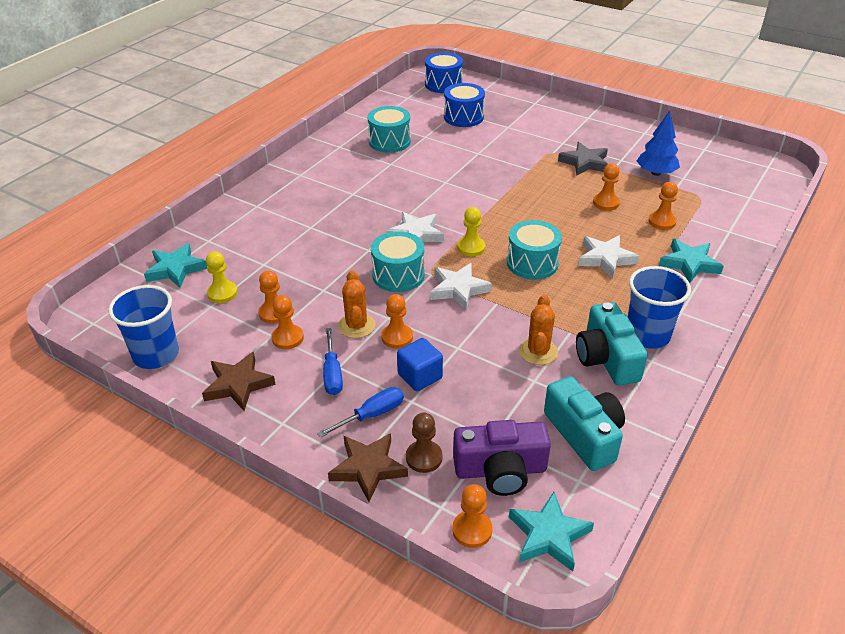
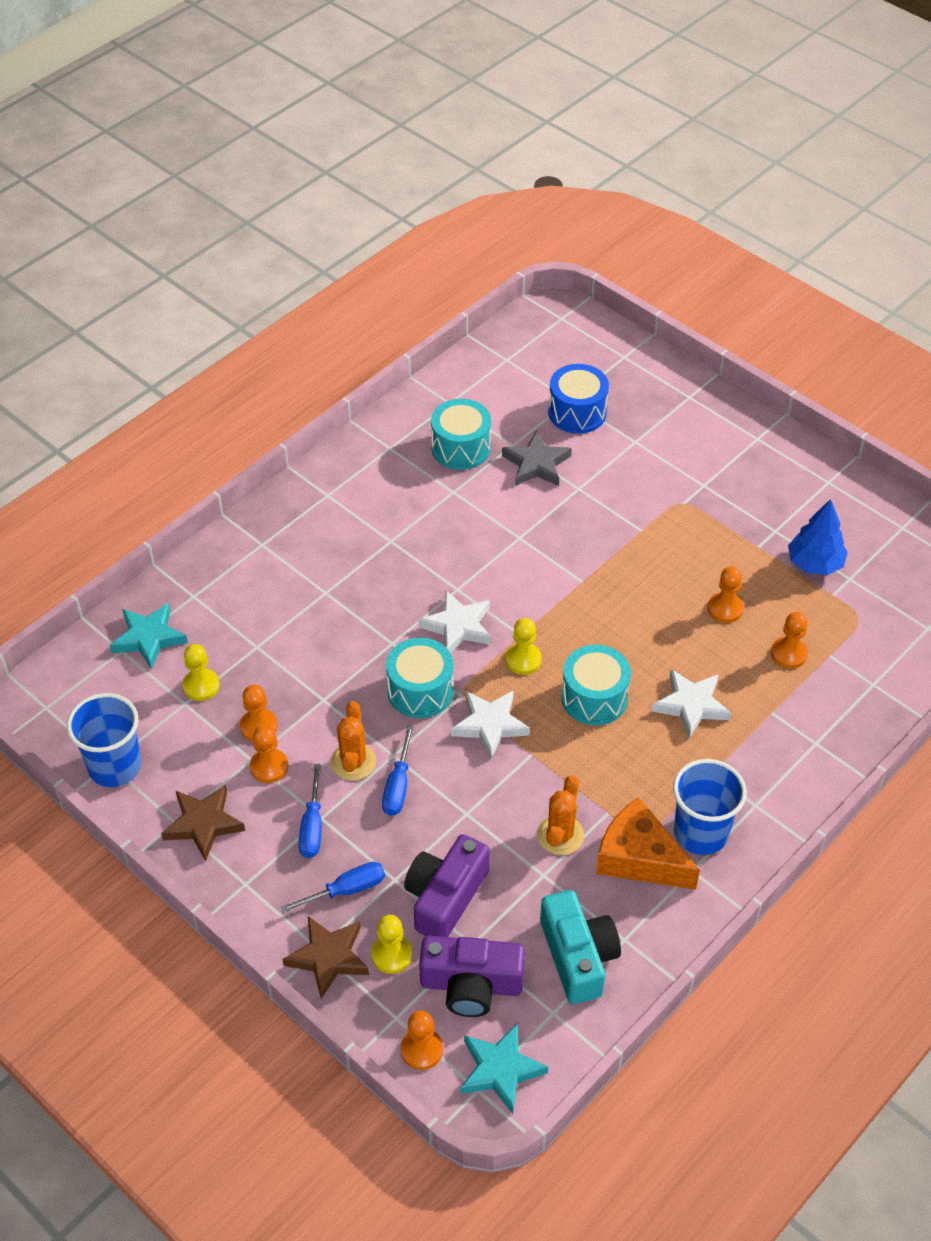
camera: 10 degrees right, 10 degrees up
orange pawn [381,294,413,349] -> blue screwdriver [382,726,414,816]
blue cube [397,338,443,391] -> none
brown pawn [406,412,443,473] -> yellow pawn [371,915,412,974]
blue drum [425,52,463,93] -> none
grey star [558,142,608,175] -> grey star moved to [502,430,572,486]
turquoise camera [576,302,648,386] -> orange cheese [596,797,700,890]
turquoise star [659,239,724,283] -> none
none -> purple camera [404,834,490,937]

